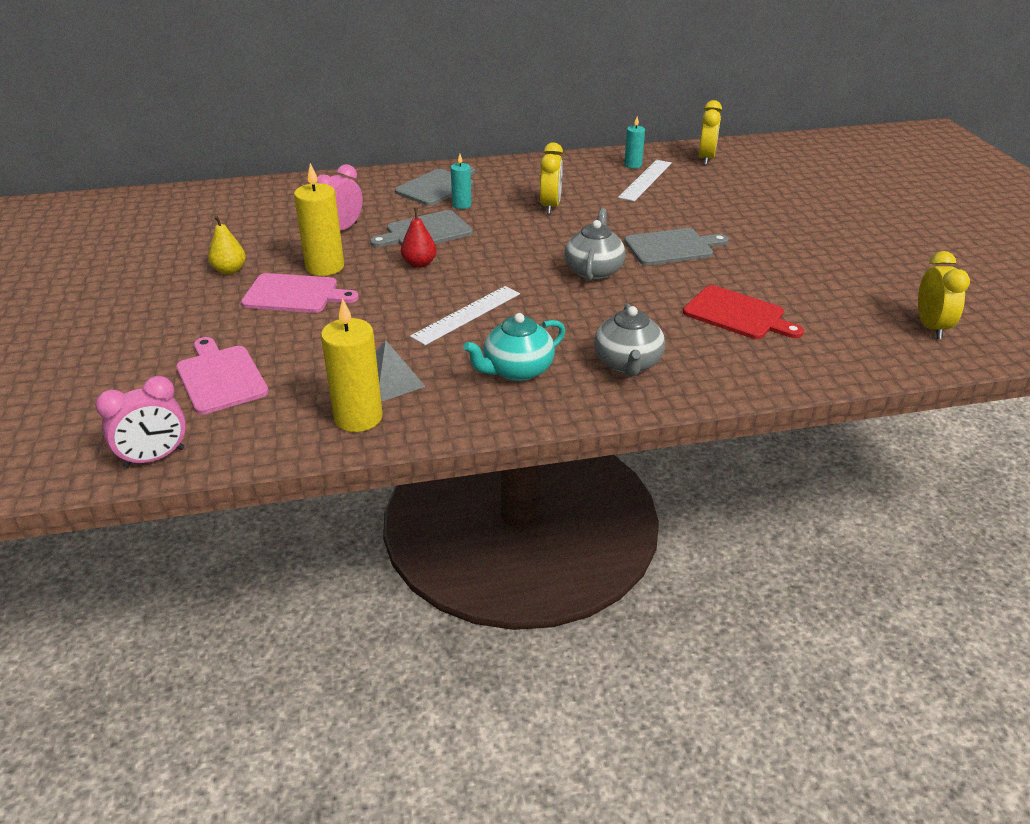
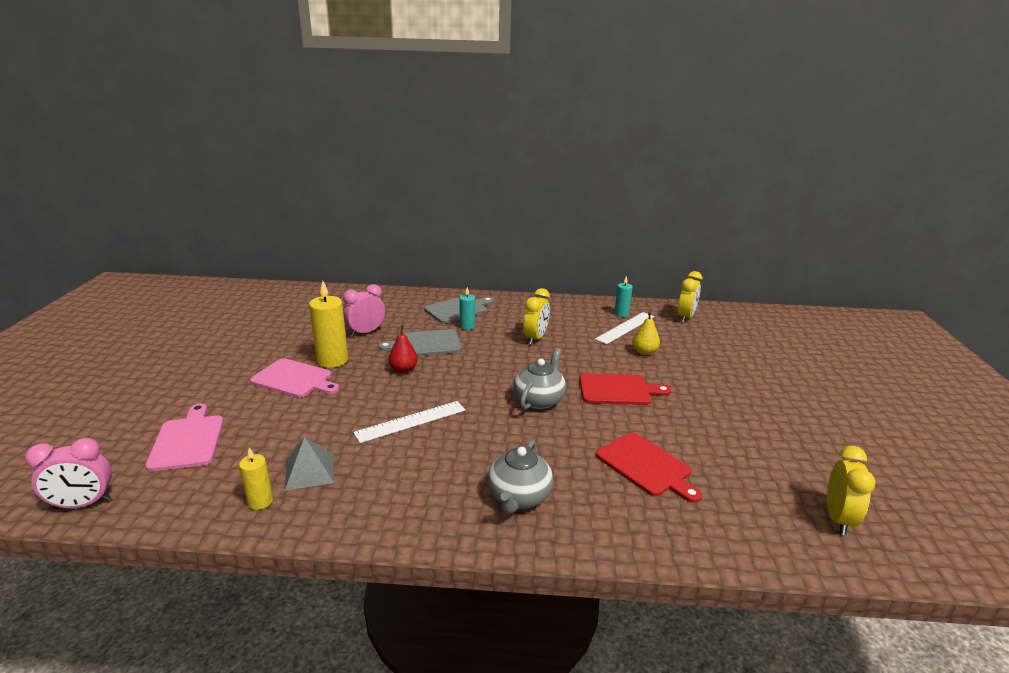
camera: 15 degrees right, 10 degrees down
yellow pear [208,216,246,275] -> yellow pear moved to [632,311,660,355]
yellow candle [321,298,383,432] -> yellow candle [239,448,273,510], size x0.56
turquoise teapot [463,313,565,381] -> none
grey cutting board [624,228,729,265] -> red cutting board [579,373,671,405]

